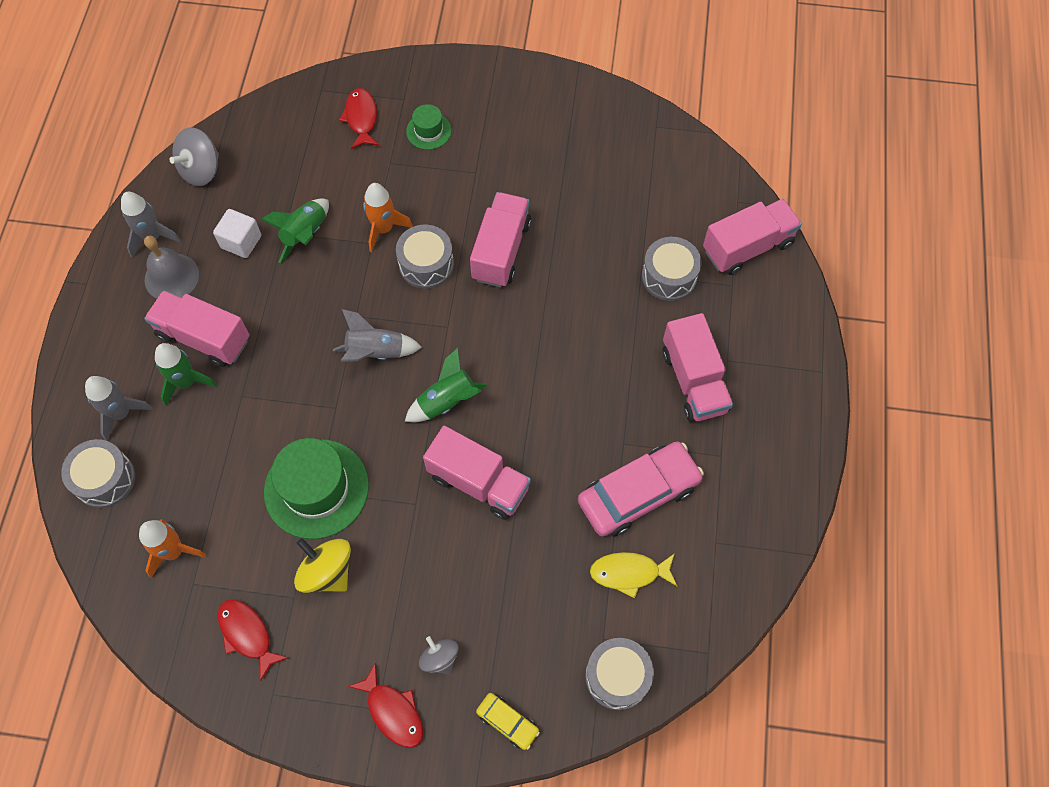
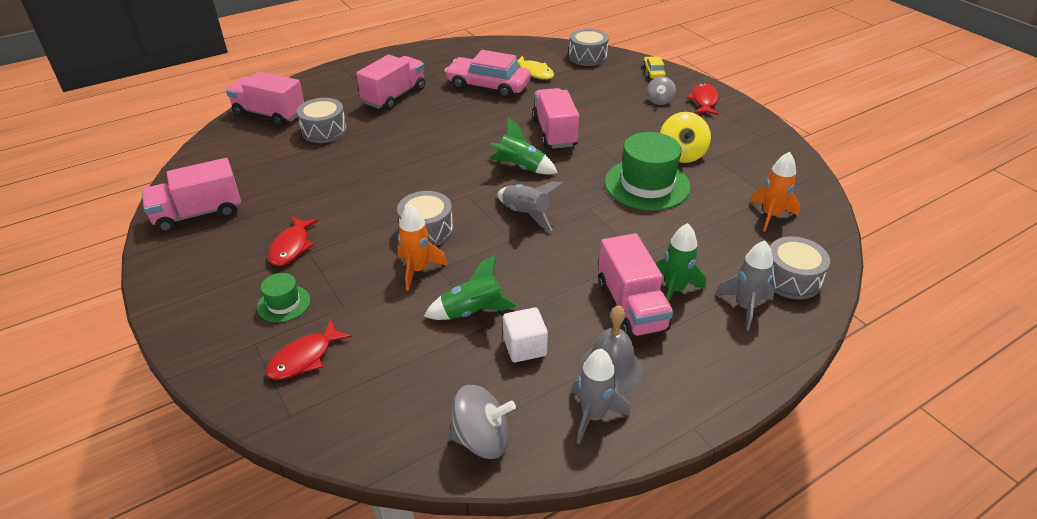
camera: 130 degrees left, 25 degrees down
red fish [217,599,289,681] -> red fish moved to [268,217,319,266]
pink truck [470,192,531,287] -> pink truck moved to [142,158,241,233]

